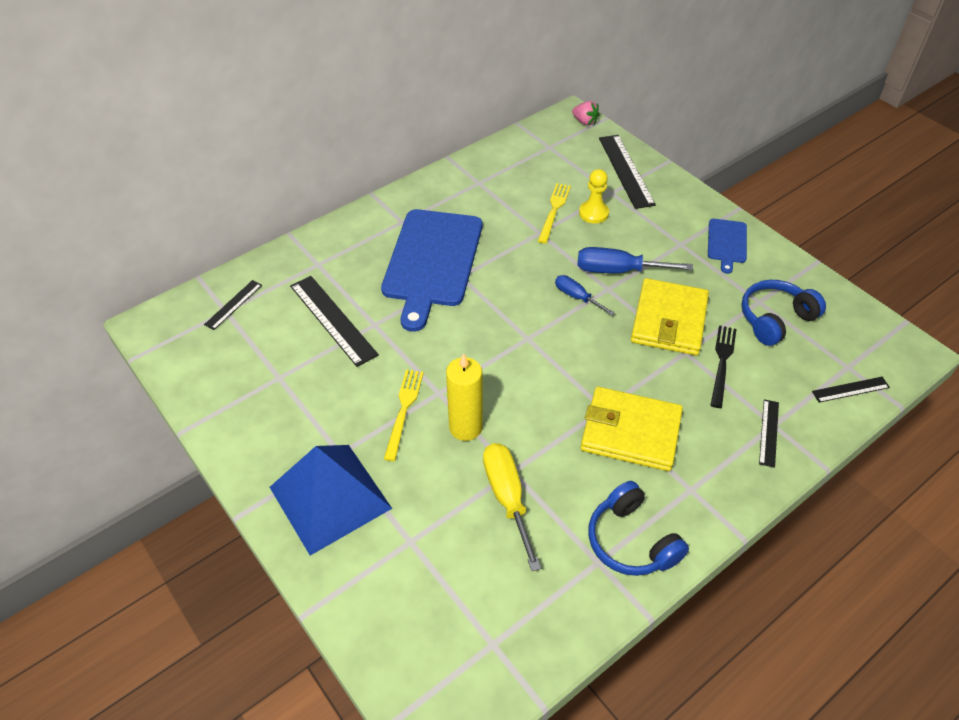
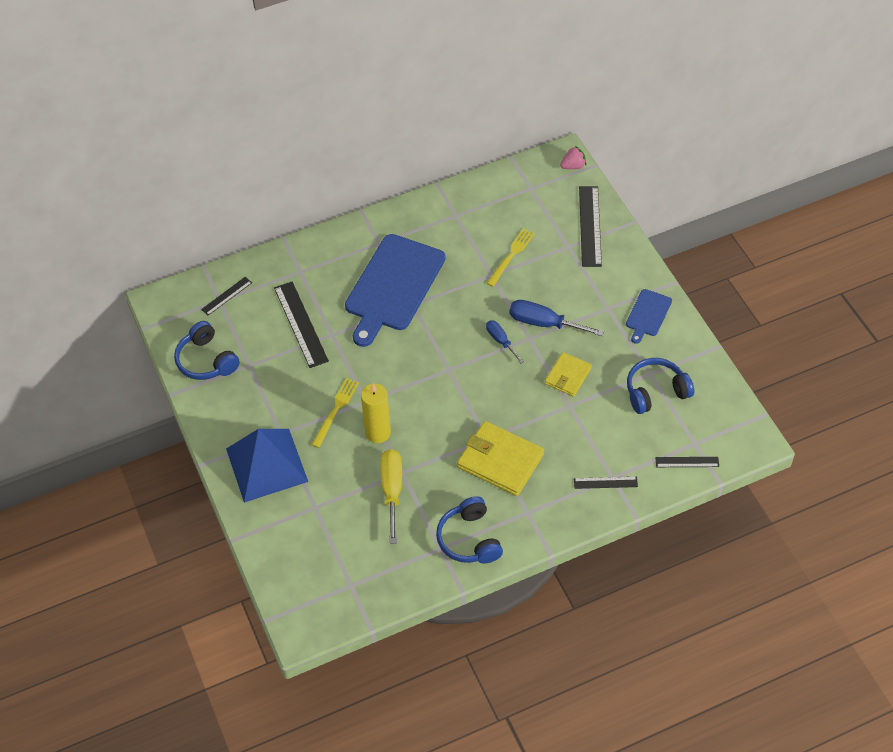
camera: 15 degrees right, 5 degrees up
pink strawberry [572,101,600,126] -> pink strawberry turned 75 degrees counterclockwise [560,146,586,169]
yellow pawn [579,169,609,224] -> none
yellow wallet [631,278,709,355] -> yellow wallet [545,352,592,397], size x0.60
black fork [711,325,737,408] -> none
black ruler [759,399,779,468] -> black ruler turned 60 degrees clockwise [574,477,638,489]
none -> blue headphones [174,321,240,380]

